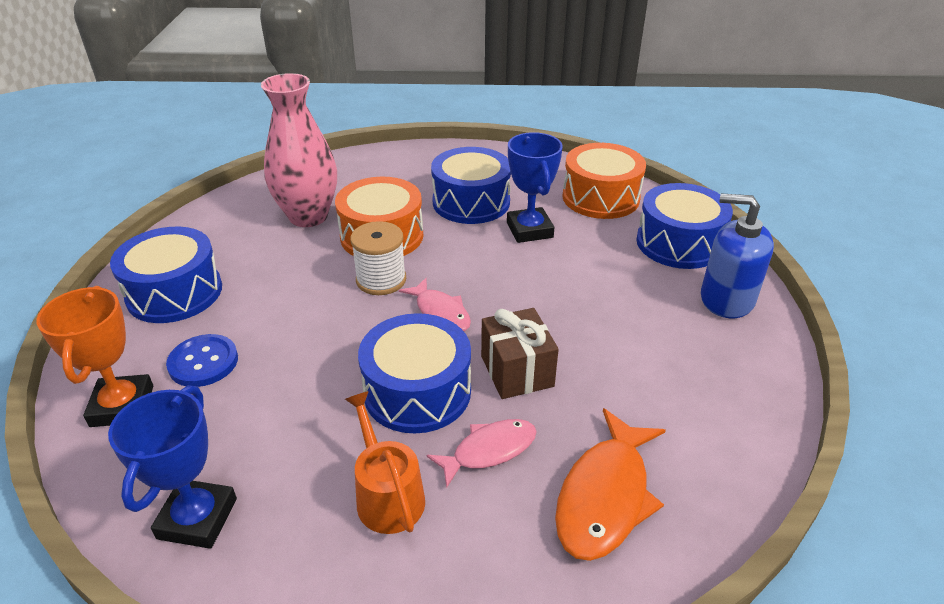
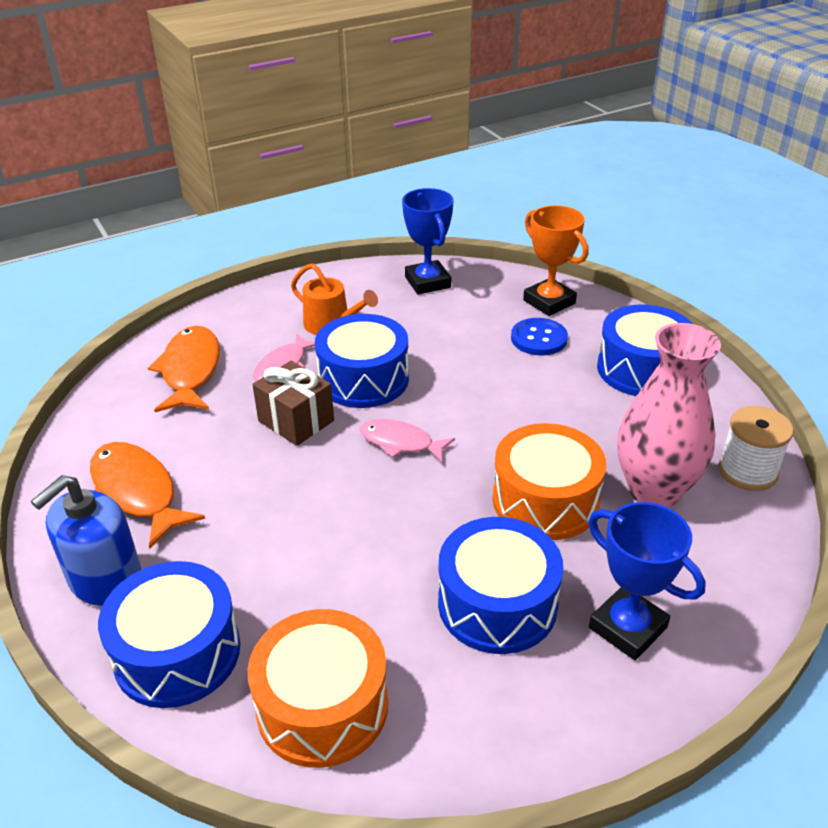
camera: 150 degrees right, 0 degrees up
white spool [350,221,406,295] -> white spool moved to [718,406,794,491]
blue trophy [507,132,563,243] -> blue trophy moved to [588,502,706,660]
blue soap dispenser [701,194,774,318] -> blue soap dispenser turned 135 degrees clockwise [31,475,142,606]
none -> orange fish [90,442,205,549]

